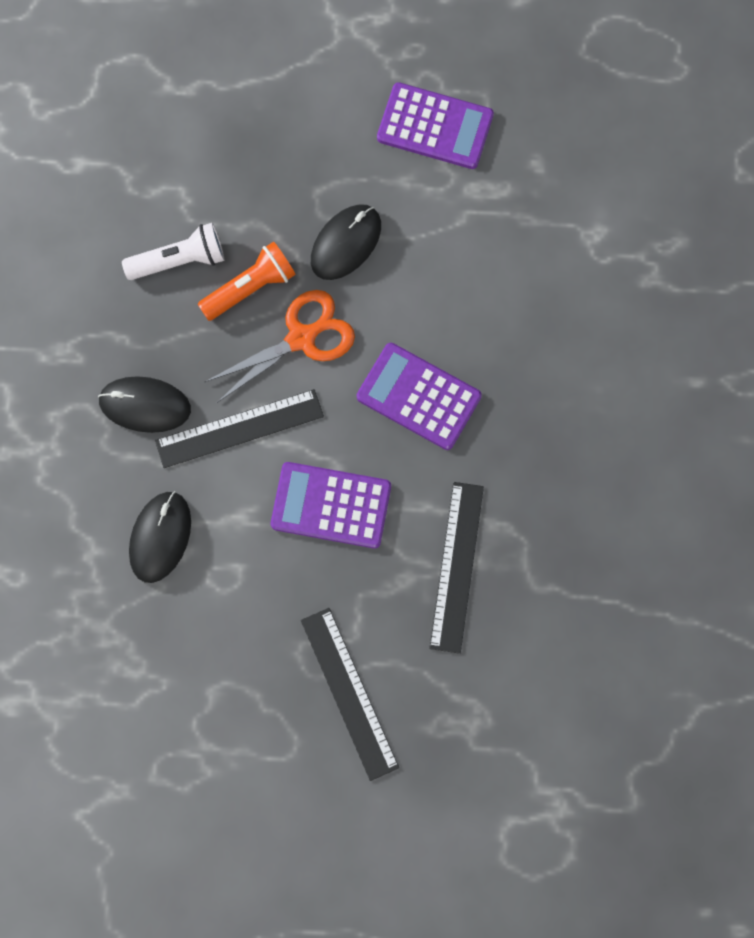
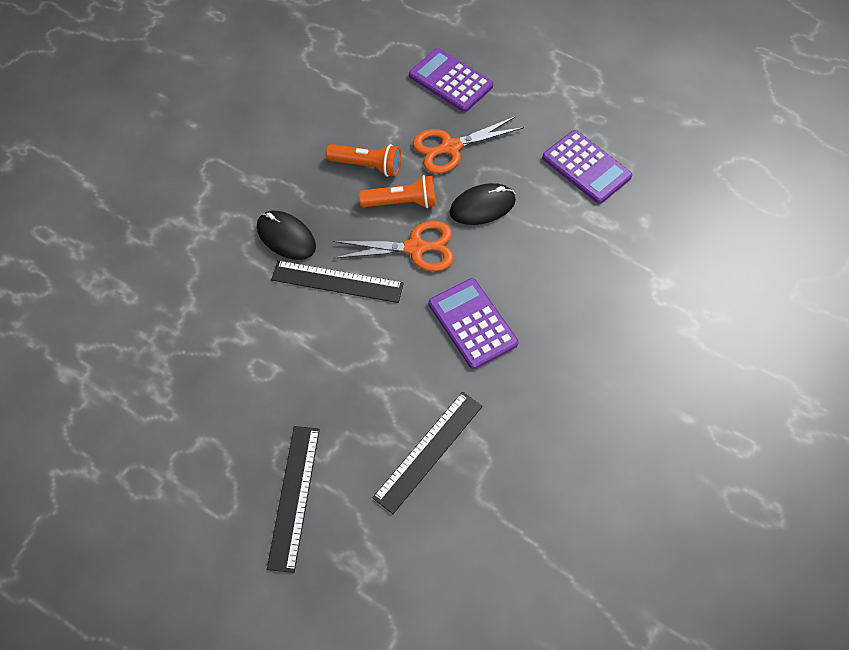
camera: 30 degrees right, 15 degrees down
white flashlight [122,223,224,280] -> orange flashlight [326,144,401,177]
black mouse [129,491,191,583] -> none
purple calculator [271,462,391,549] -> purple calculator moved to [409,48,493,112]
none -> orange scissors [413,116,524,174]

